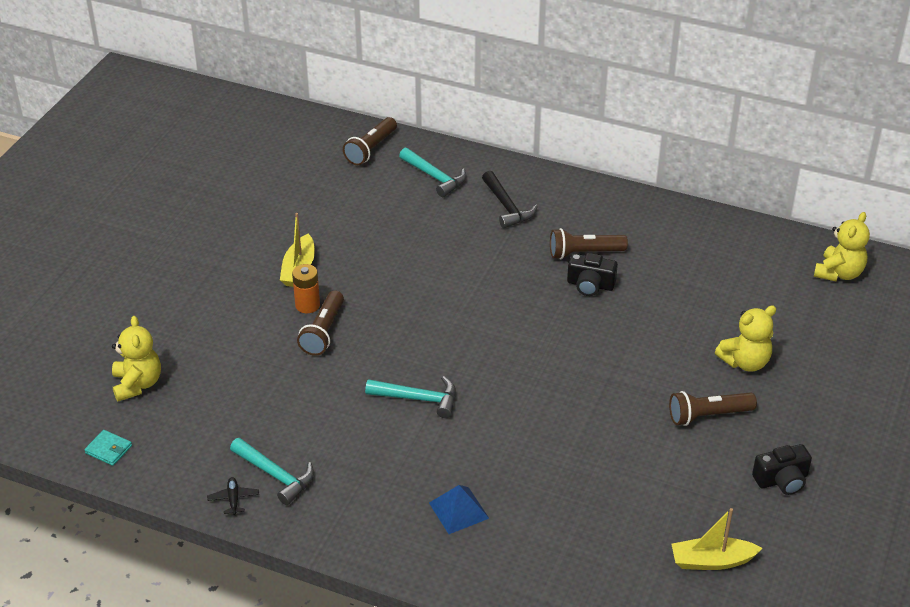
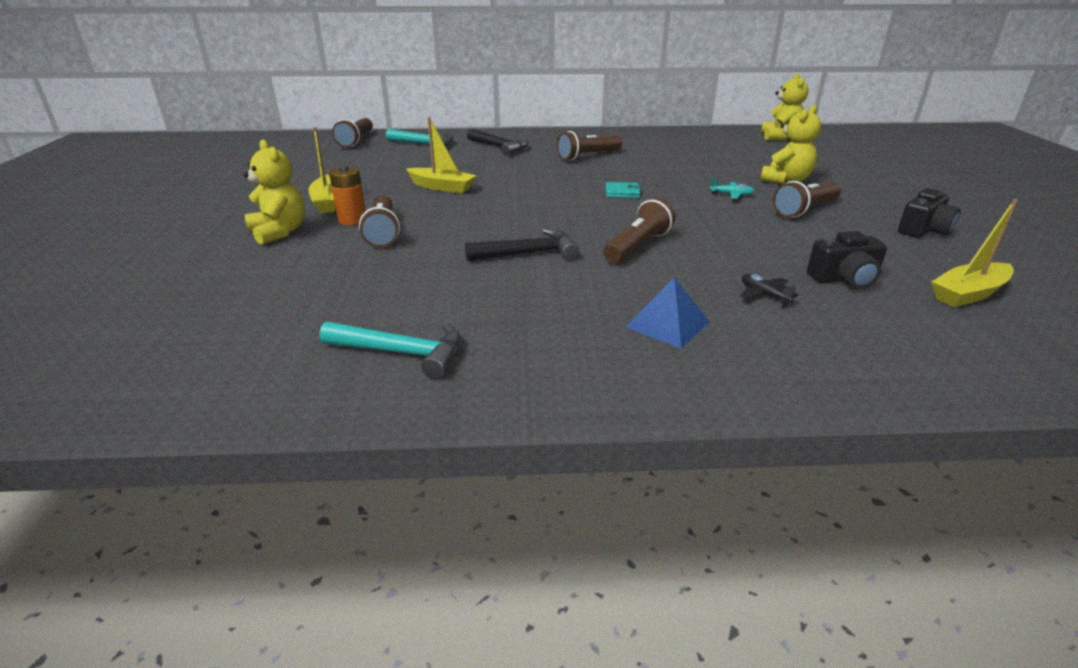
camera: 25 degrees left, 10 degrees down
turquoise wallet [84,430,132,466] -> turquoise wallet moved to [606,182,641,198]
yellow teddy bear [112,316,161,401] -> yellow teddy bear moved to [243,140,305,245]
black plane [207,477,259,516] -> black plane moved to [740,274,799,306]
turquoise hammer [365,376,456,418] -> black hammer [465,229,579,261]
black camera [567,253,618,296] -> black camera moved to [807,231,887,289]
none -> yellow boat [406,117,477,193]
none -> brown flashlight [603,197,675,263]
none -> turquoise plane [709,177,755,199]

